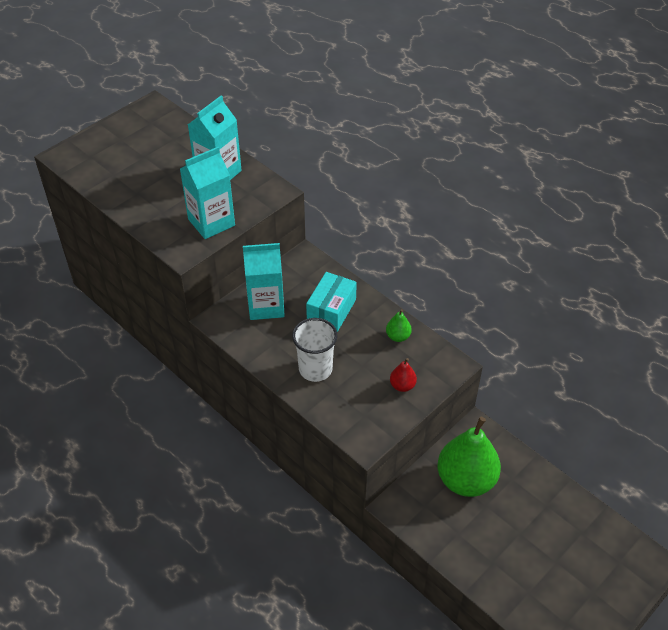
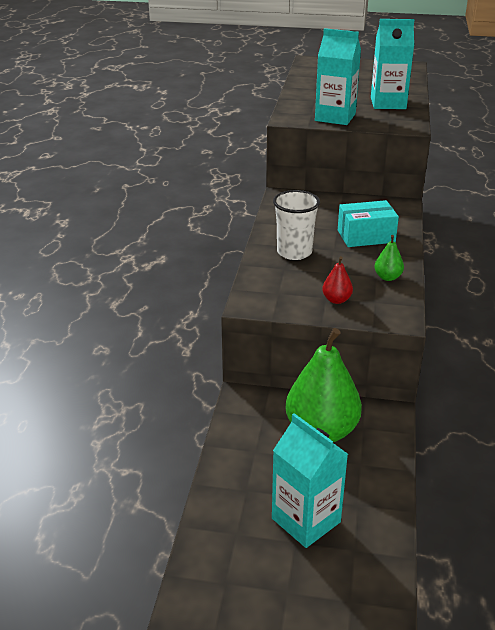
camera: 55 degrees right, 15 degrees down
turquoise carton [243,243,285,320] -> turquoise carton moved to [272,413,348,548]

